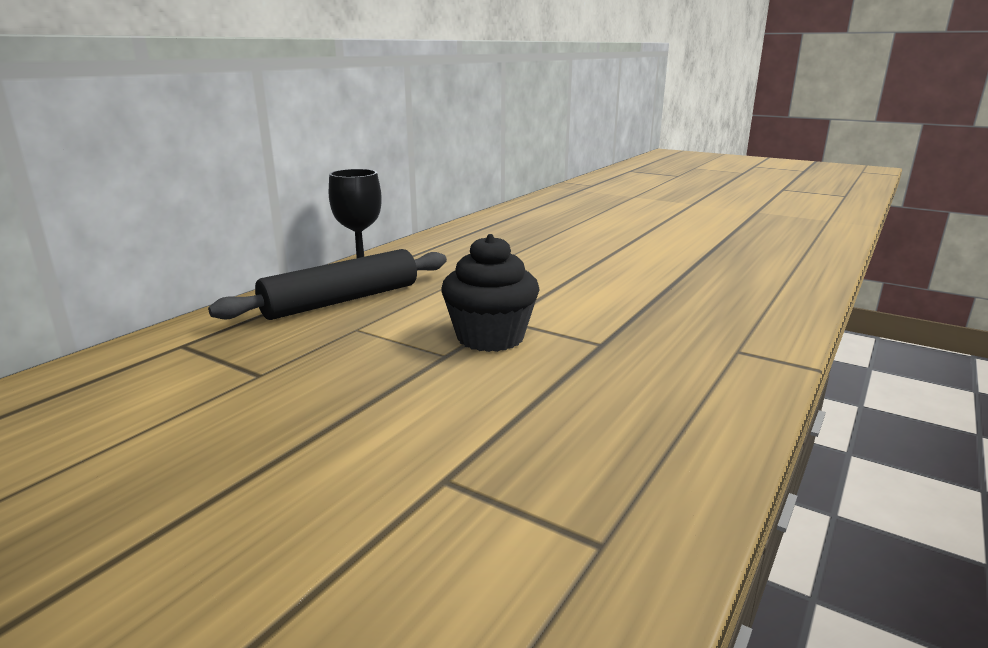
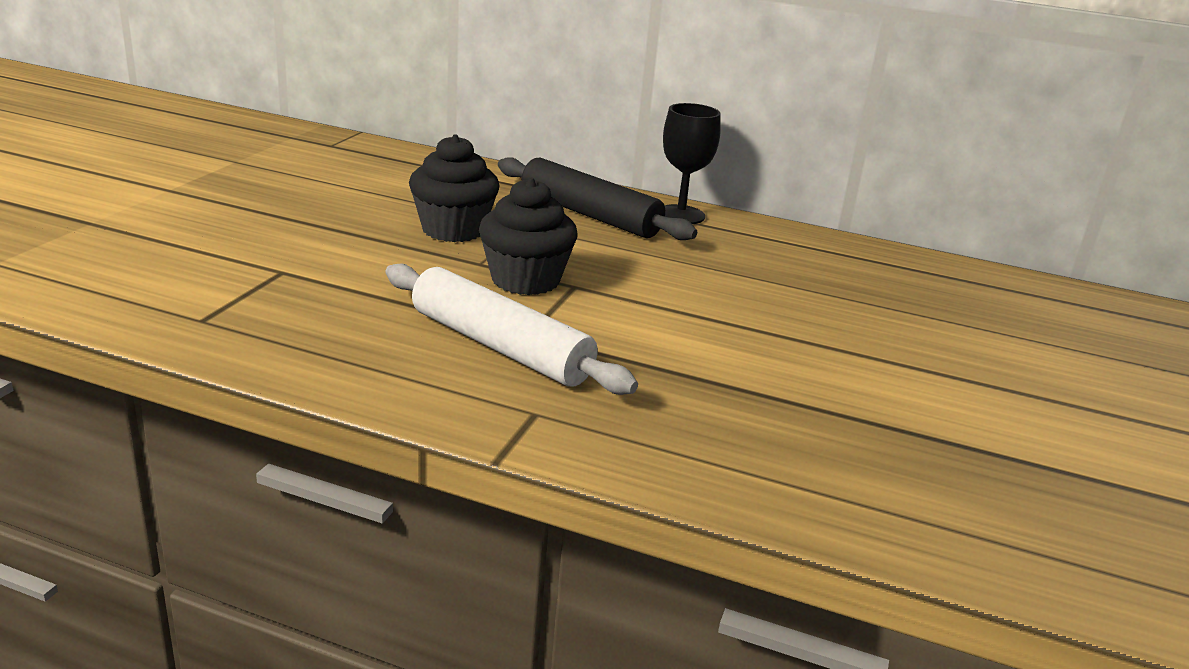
camera: 75 degrees right, 5 degrees up
none -> white rolling pin [385,263,638,395]
none -> black cupcake [409,134,500,242]

